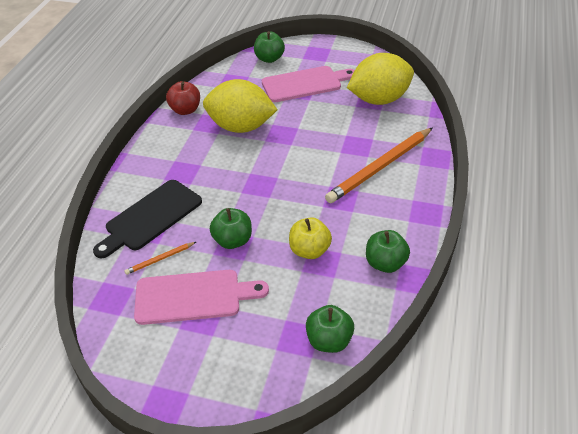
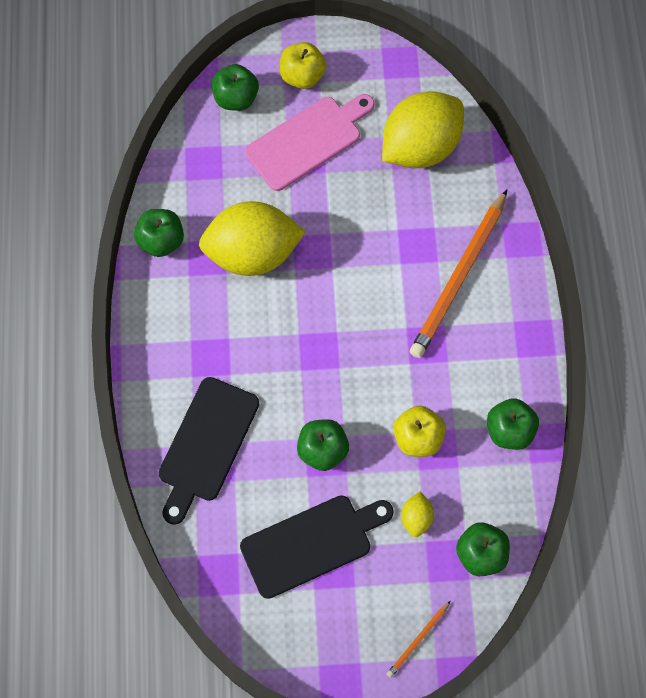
camera: 20 degrees left, 25 degrees up
orange pencil [124,242,196,275] -> orange pencil moved to [387,601,451,678]
pink cutting board [134,270,269,325] -> black cutting board [240,495,394,599]
red apple [166,81,200,115] -> green apple [134,209,184,257]
none -> yellow apple [280,42,326,89]
none -> yellow lemon [401,491,434,537]

